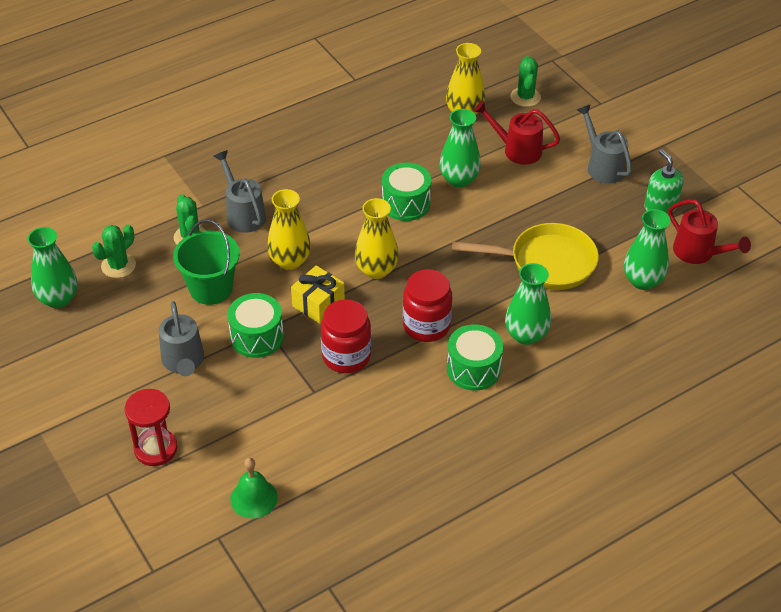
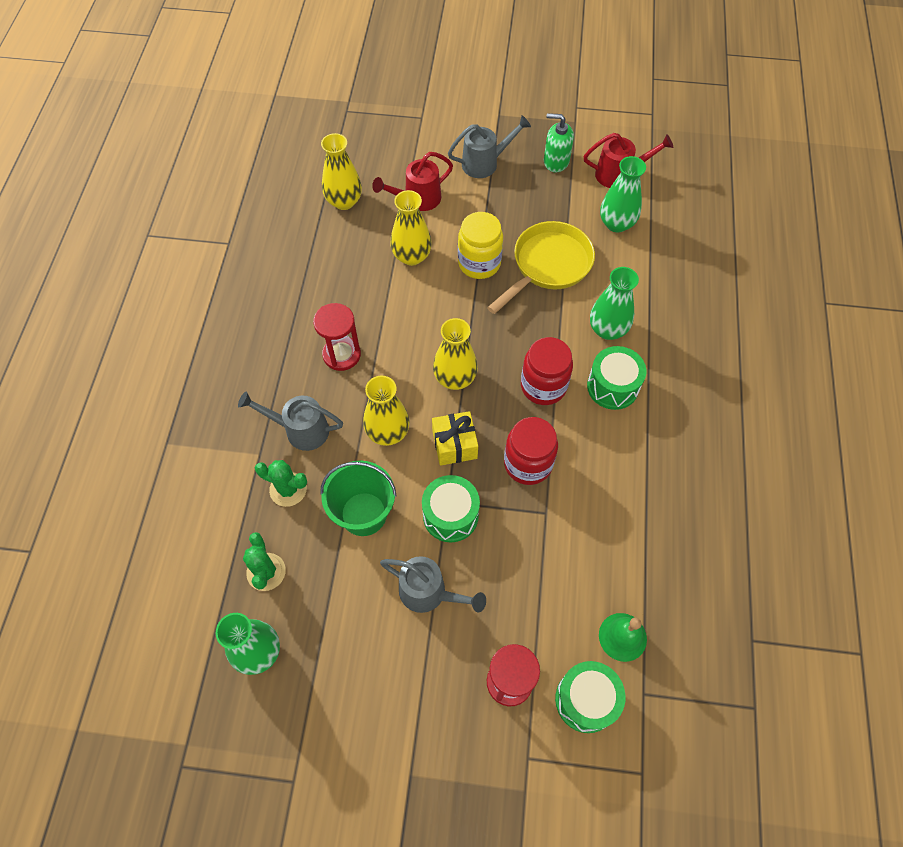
camera: 50 degrees left, 15 degrees up
green drum [382,163,431,221] -> green drum moved to [555,661,625,733]
green vase [439,109,481,188] -> yellow vase [391,190,432,266]
green cactus [510,56,541,107] -> none
grey watering can [577,104,632,184] -> grey watering can turned 150 degrees clockwise [448,115,531,178]
none -> red hourglass [313,303,361,371]
none -> yellow jar [458,212,503,279]

